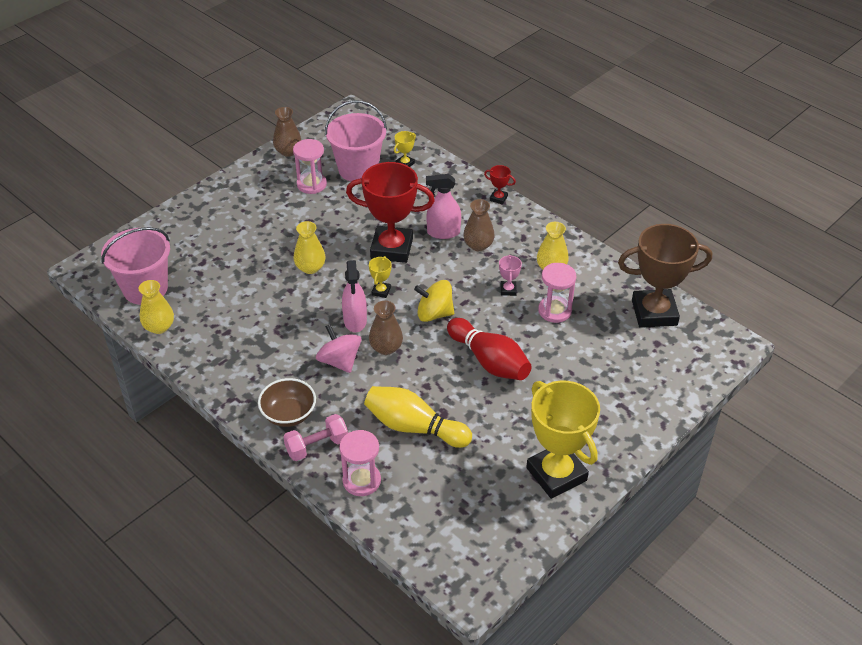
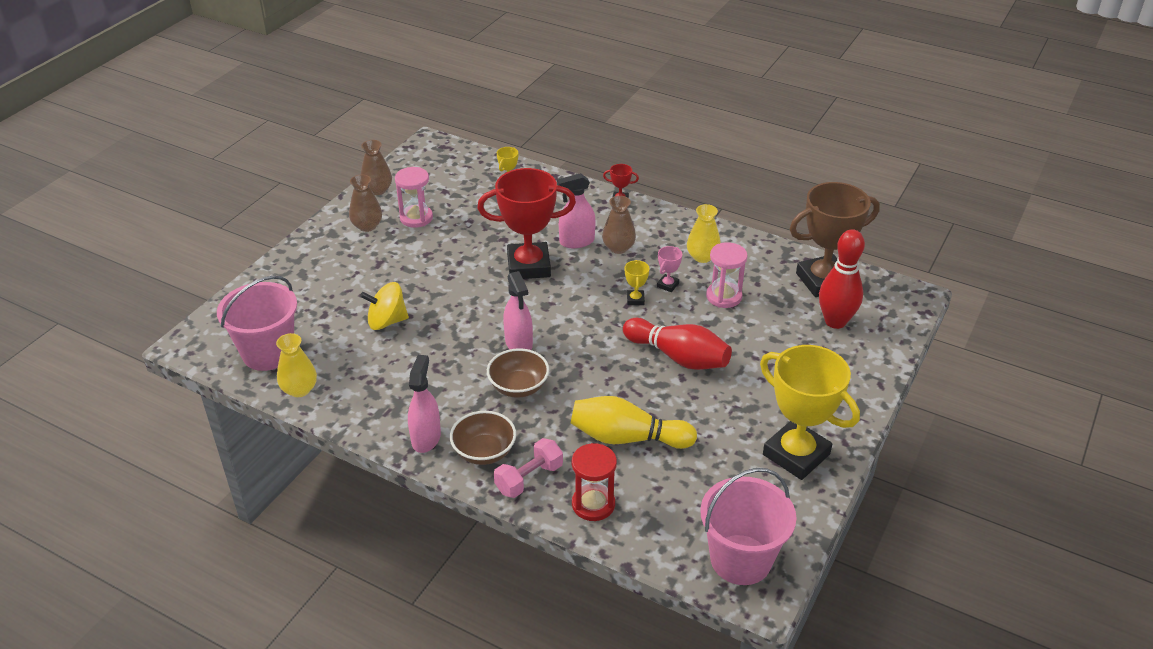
camera: 15 degrees left, 5 degrees down
yellow vase [294,221,326,274] -> none
pink spinning top [316,324,361,373] -> brown bowl [487,348,549,398]
pink bucket [325,100,387,181] -> pink bucket moved to [700,468,796,585]
pink hourglass [339,430,381,496] -> red hourglass [572,443,617,521]
yellow trophy [369,256,391,298] -> yellow trophy moved to [625,260,650,305]
brown vase [369,301,403,355] -> brown vase moved to [349,175,382,232]
yellow spinning top [414,280,454,322] -> yellow spinning top moved to [360,282,409,330]
pink trophy [499,255,522,296] -> pink trophy turned 45 degrees clockwise [657,246,683,292]
none -> pink spray bottle [408,355,441,453]
none -> red bowling pin [819,229,865,329]

